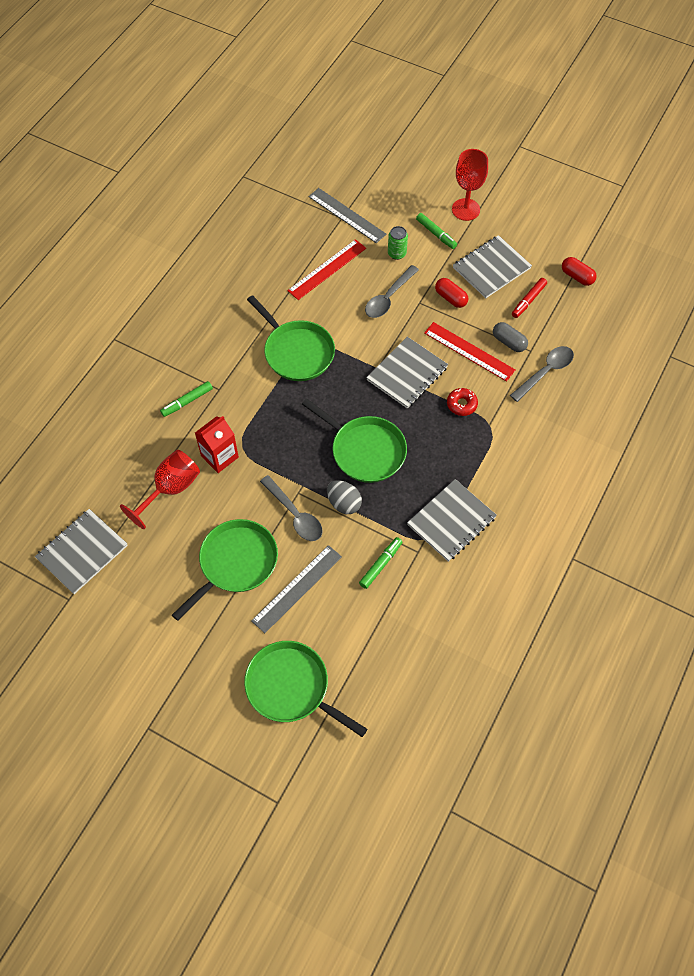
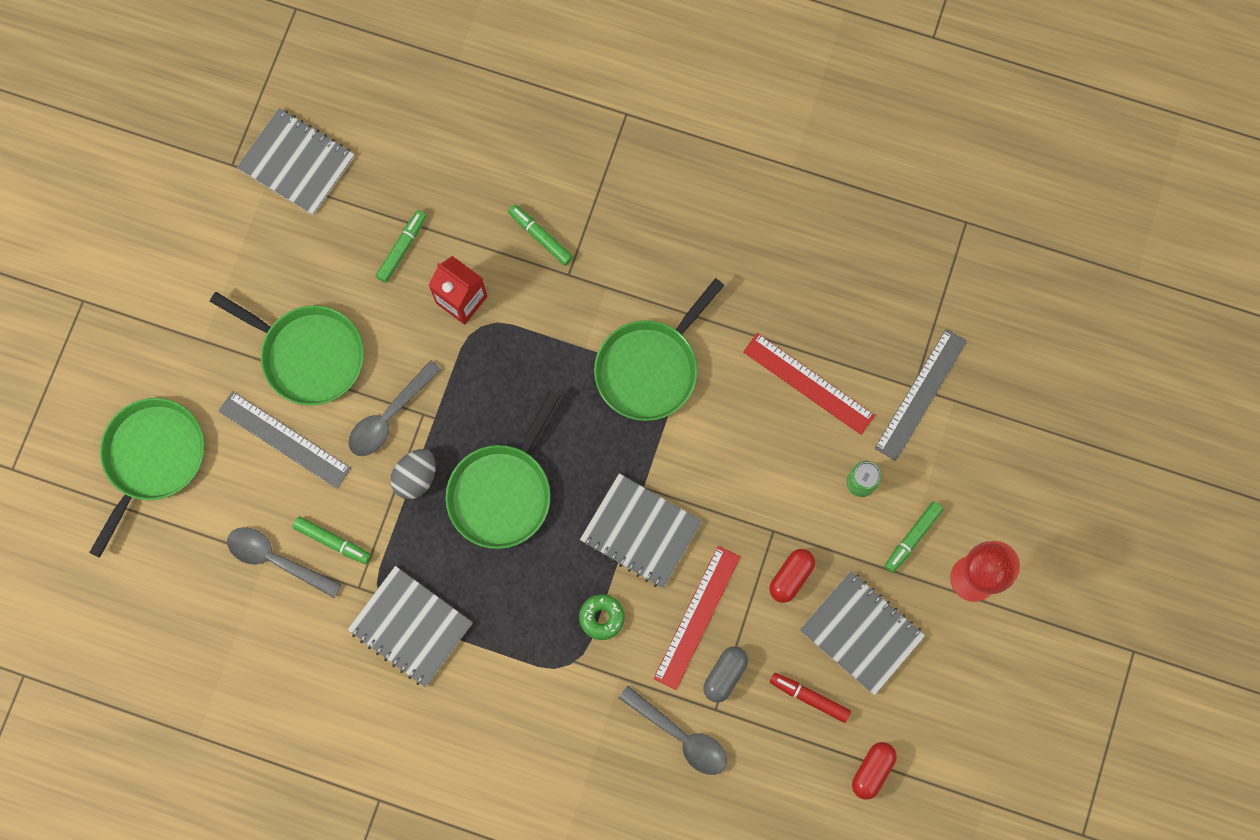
camera: 80 degrees right, 15 degrees up
red goblet [120,450,200,529] -> green marker [376,210,427,283]
grey spoon [365,265,419,318] -> grey spoon moved to [227,527,342,598]
red donut [447,388,478,416] -> green donut [579,594,625,640]

